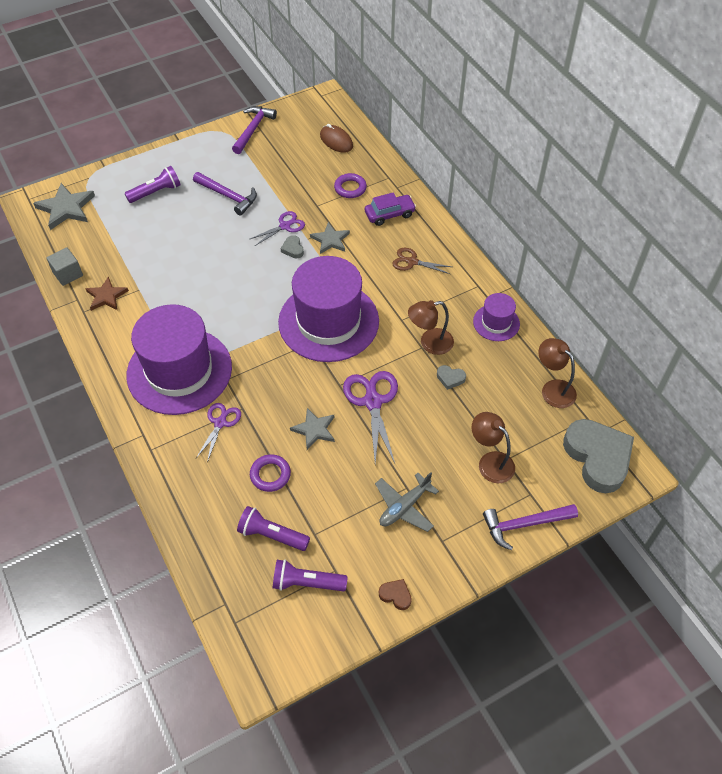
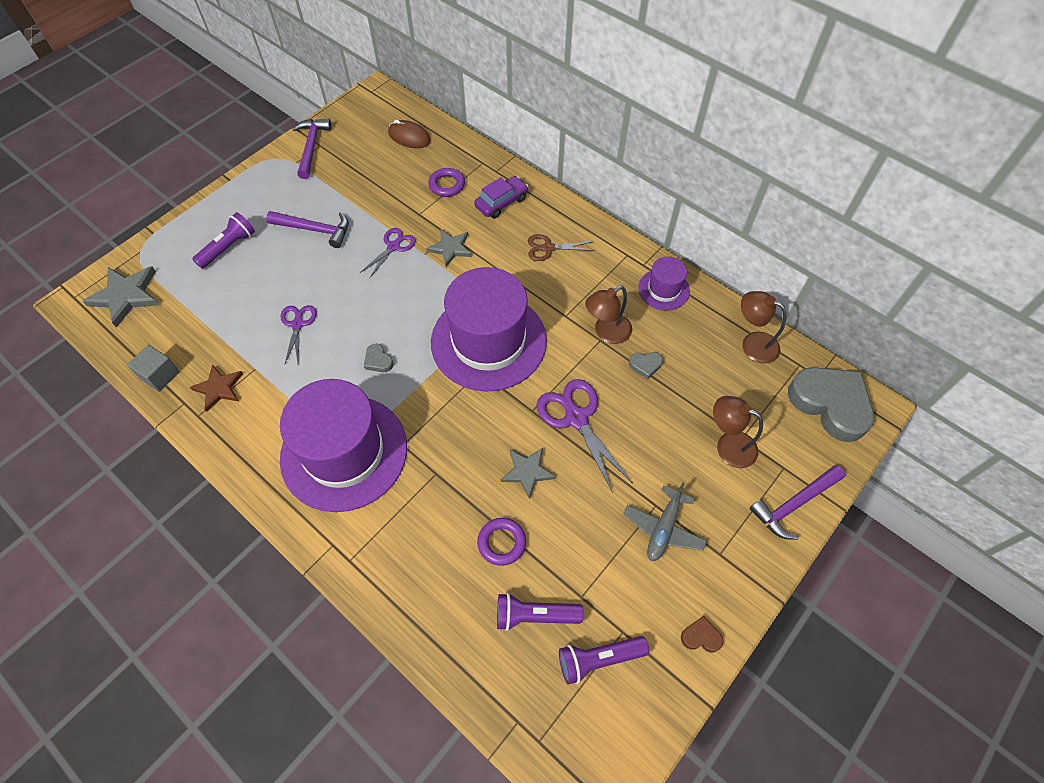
camera: 20 degrees left, 5 degrees up
purple scissors [196,403,241,462] -> purple scissors moved to [281,305,317,365]
grey heart [280,235,304,258] -> grey heart moved to [364,344,393,372]

